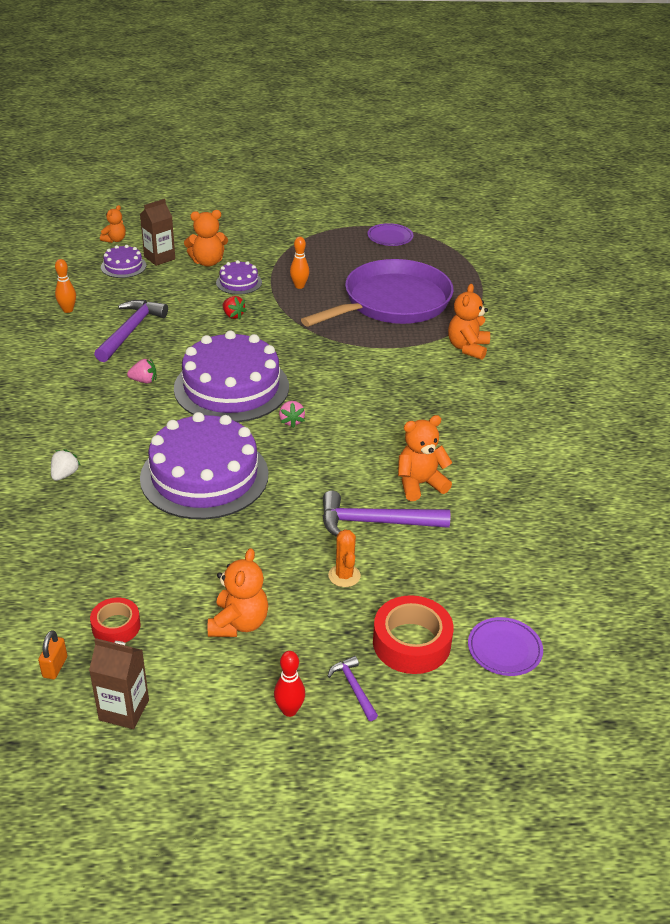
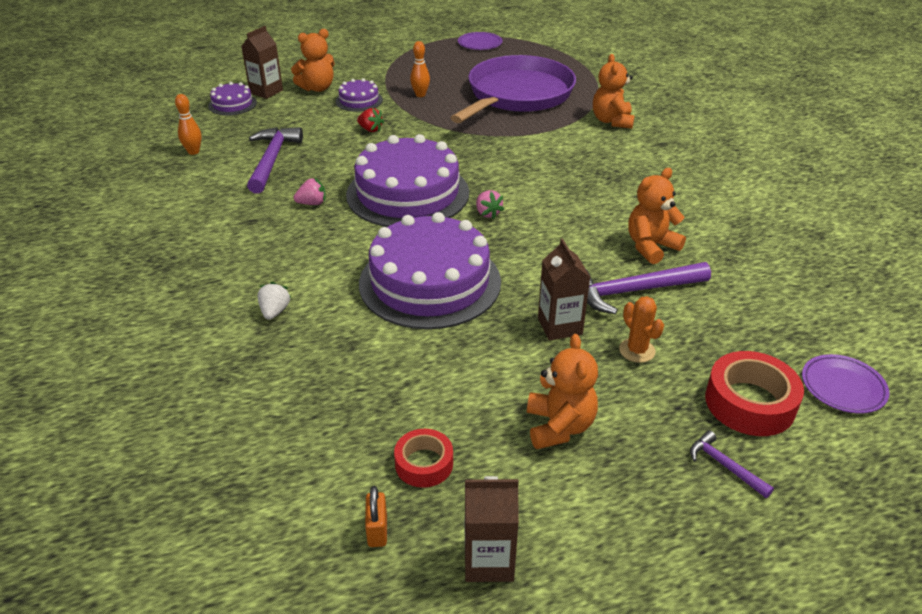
camera: 15 degrees left, 0 degrees up
orange teddy bear [100,205,126,243] -> none
red bowling pin [274,651,305,717] -> none
none -> brown carton [538,238,590,340]

